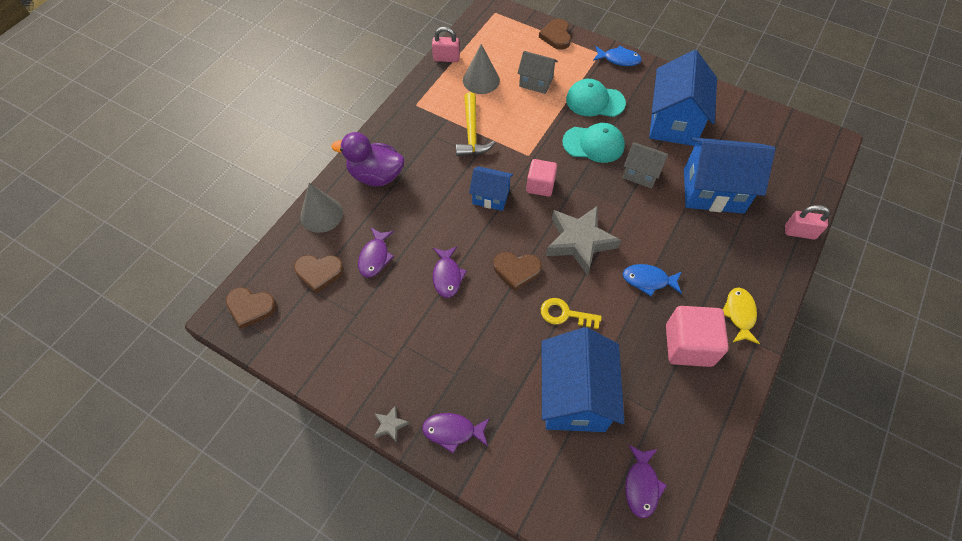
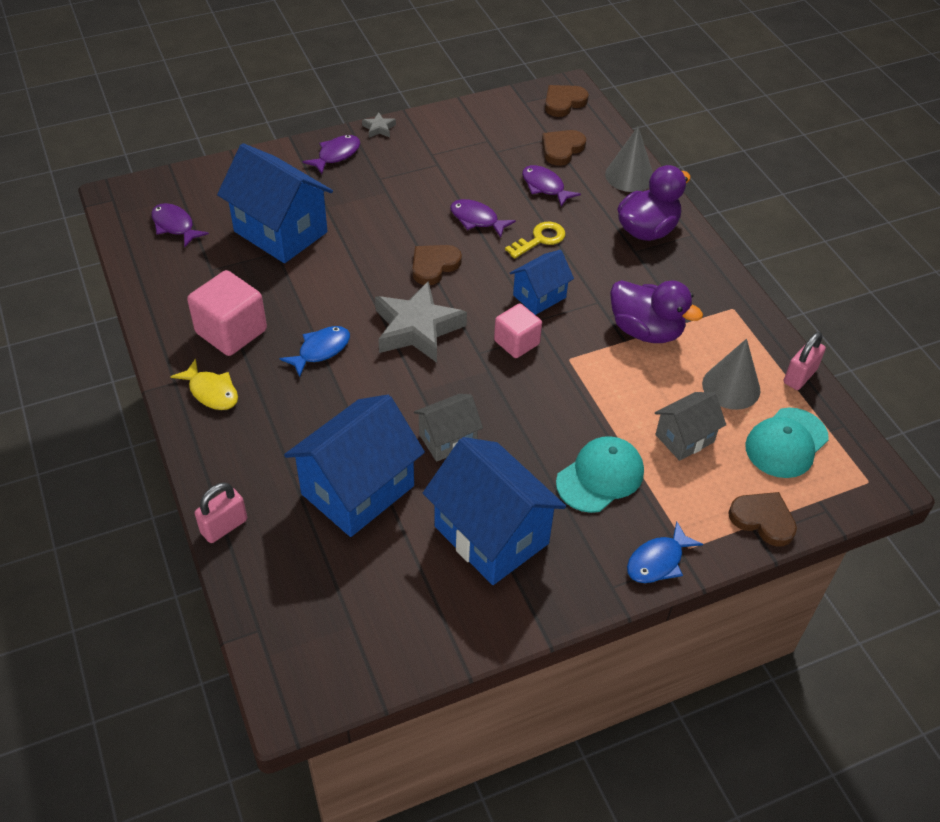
camera: 125 degrees right, 10 degrees down
yellow hammer [456,92,495,156] -> purple duck [610,280,703,343]
yellow key [541,298,602,329] -> yellow key moved to [505,222,565,259]
turquoise cap [562,123,625,163] -> turquoise cap moved to [745,407,829,478]

